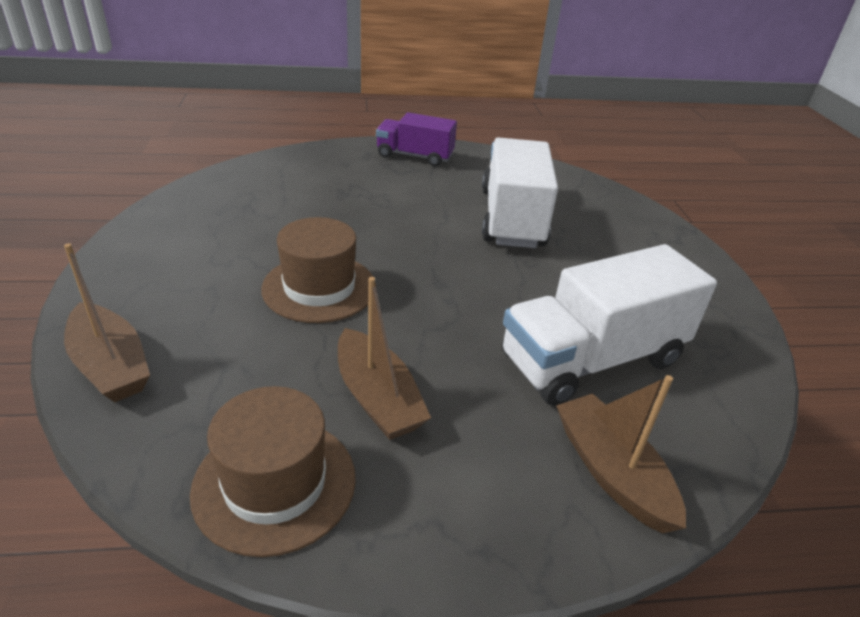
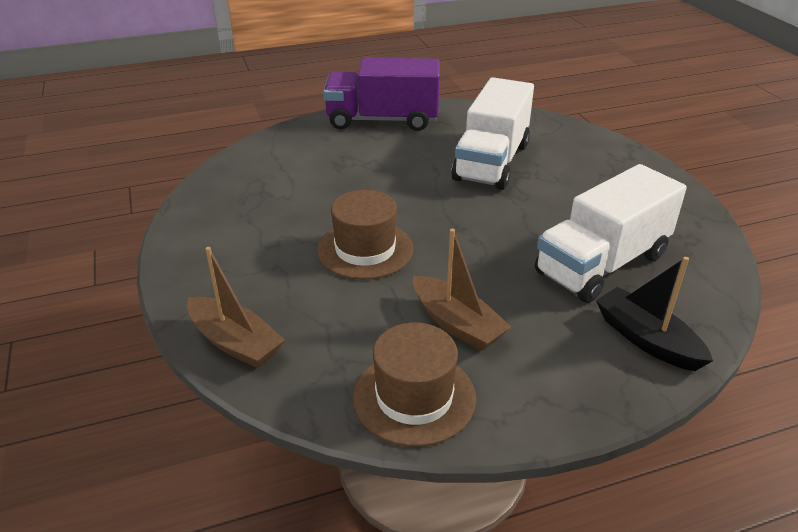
camera: 10 degrees left, 0 degrees up
purple truck [376,112,457,166] -> purple truck [323,57,440,131], size x1.62
white truck [482,137,558,248] -> white truck turned 150 degrees counterclockwise [451,77,534,190]
brown boat [556,375,686,533] -> black boat [596,257,713,371]

